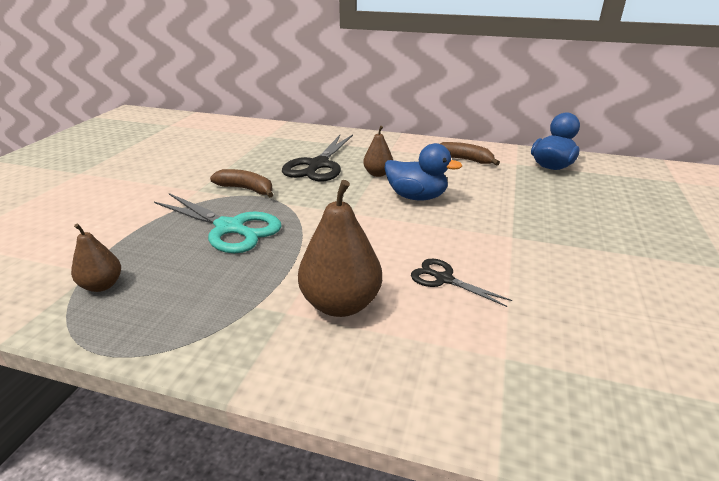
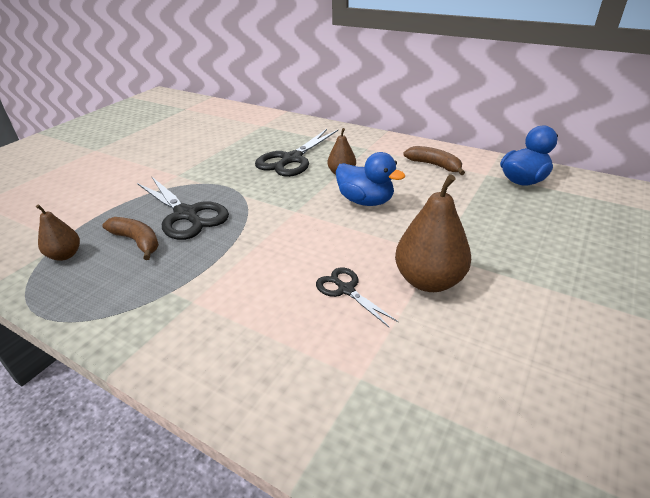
camera: 15 degrees right, 5 degrees up
turquoise scissors [154,193,282,253] -> black scissors [137,176,229,240]
brown banana [210,169,273,198] -> brown banana moved to [102,217,159,260]
brown pear [298,180,382,317] -> brown pear moved to [395,174,471,292]

